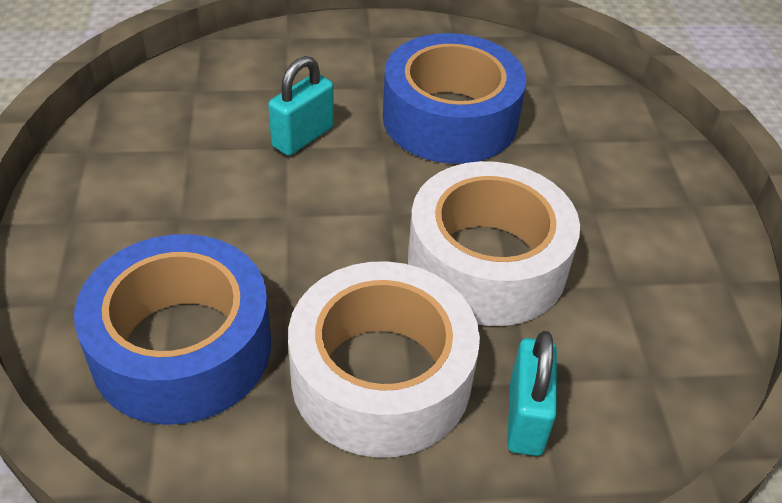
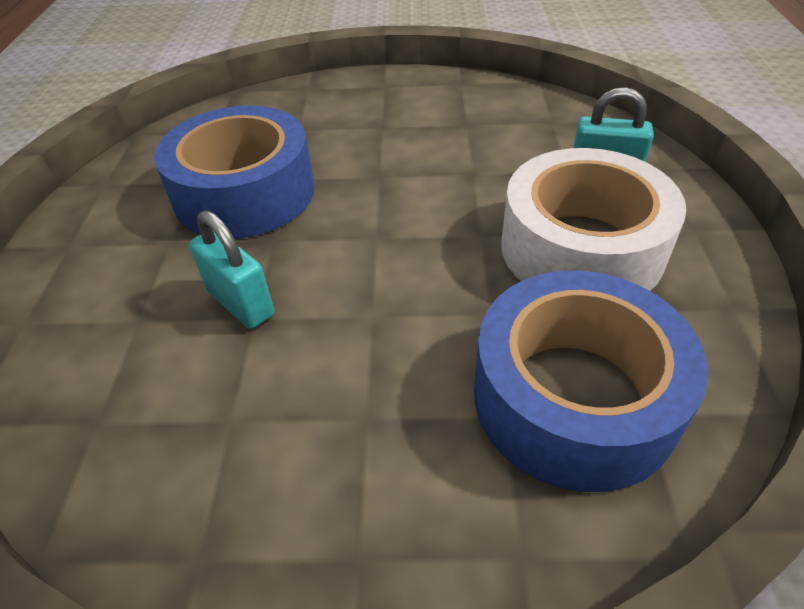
camera: 80 degrees left, 0 degrees up
white tape [408,161,580,326] -> none

